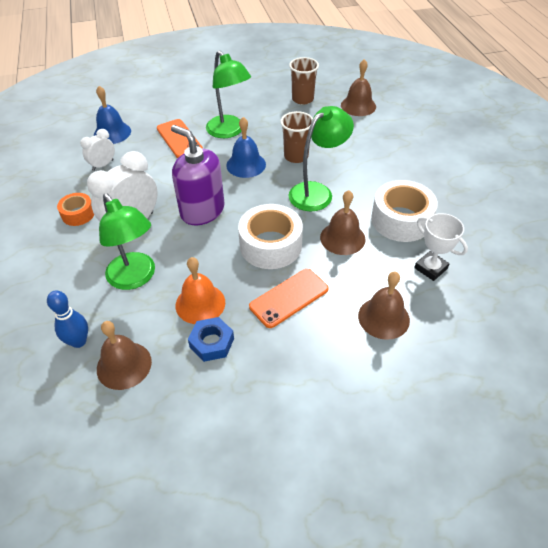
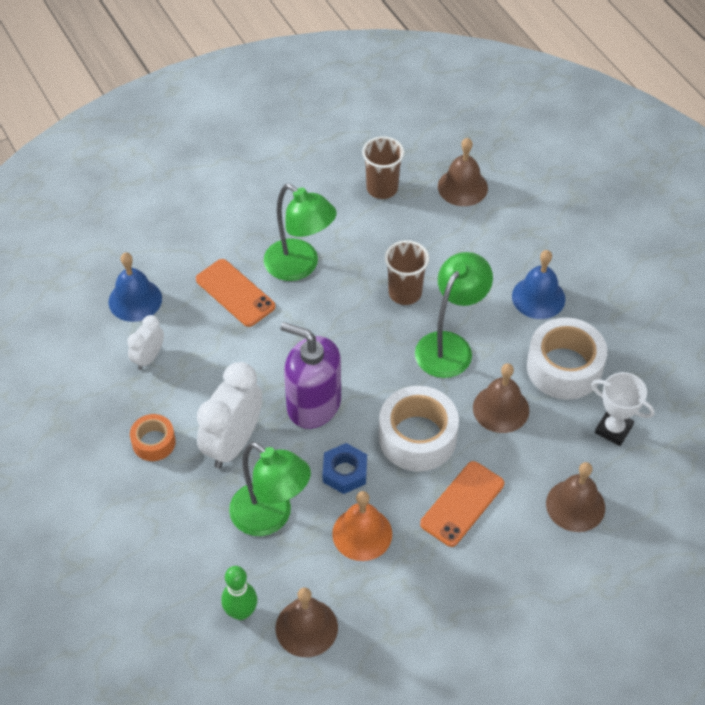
camera: 15 degrees left, 5 degrees up
blue bowling pin [47,290,88,348] -> green bowling pin [221,566,257,620]
blue nut [188,317,234,362] -> blue nut moved to [322,443,367,494]
blue bell [226,117,266,178] -> blue bell moved to [512,250,565,319]

